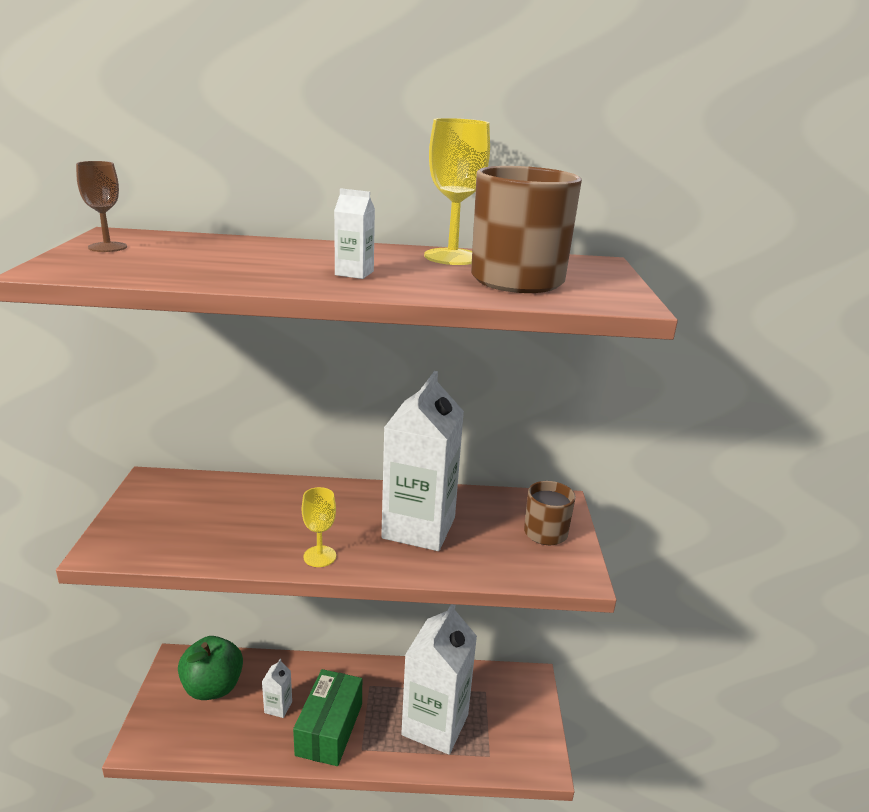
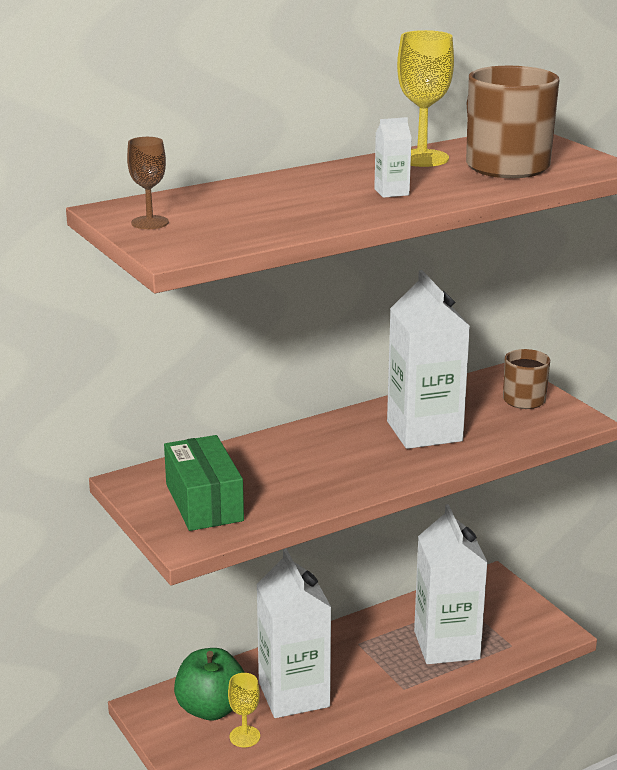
camera: 30 degrees left, 0 degrees up
white carton [262,659,292,718] -> white carton [256,548,332,718], size x2.45
green box [293,669,362,766] -> green box moved to [164,435,244,531]
yellow goblet [302,487,336,567] -> yellow goblet moved to [228,673,260,747]

